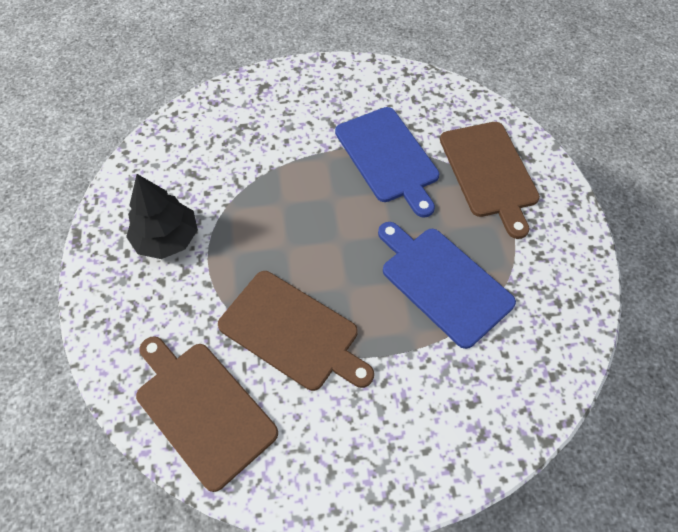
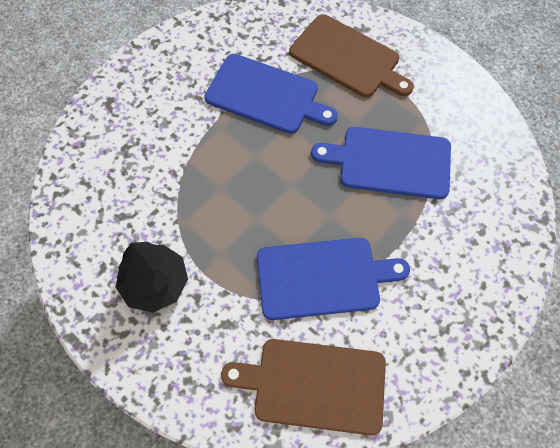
camera: 40 degrees left, 5 degrees up
brown cutting board [218,271,374,391] -> blue cutting board [257,238,410,320]

